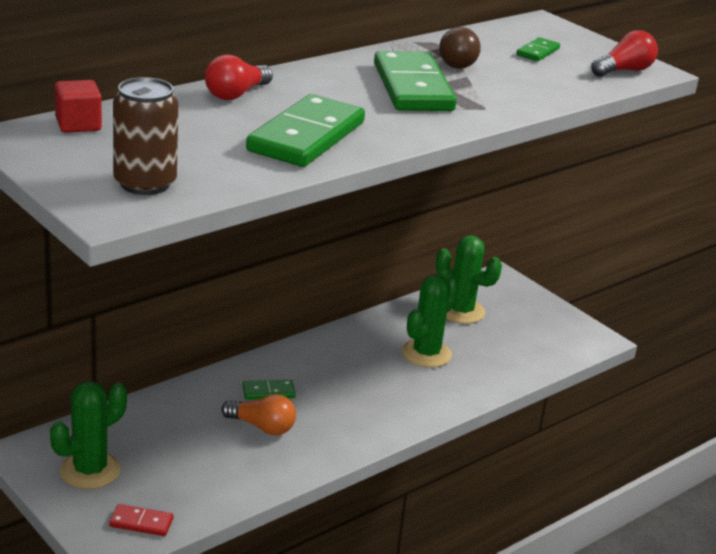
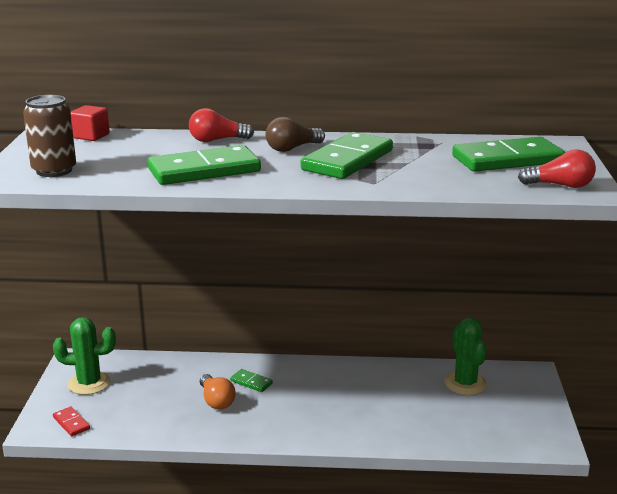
camera: 45 degrees right, 5 degrees down
green cactus [402,275,459,367] -> none
brown light bulb [439,27,481,69] -> brown light bulb moved to [266,117,325,152]
green domino [516,37,560,61] -> green domino [452,137,565,172], size x2.20

